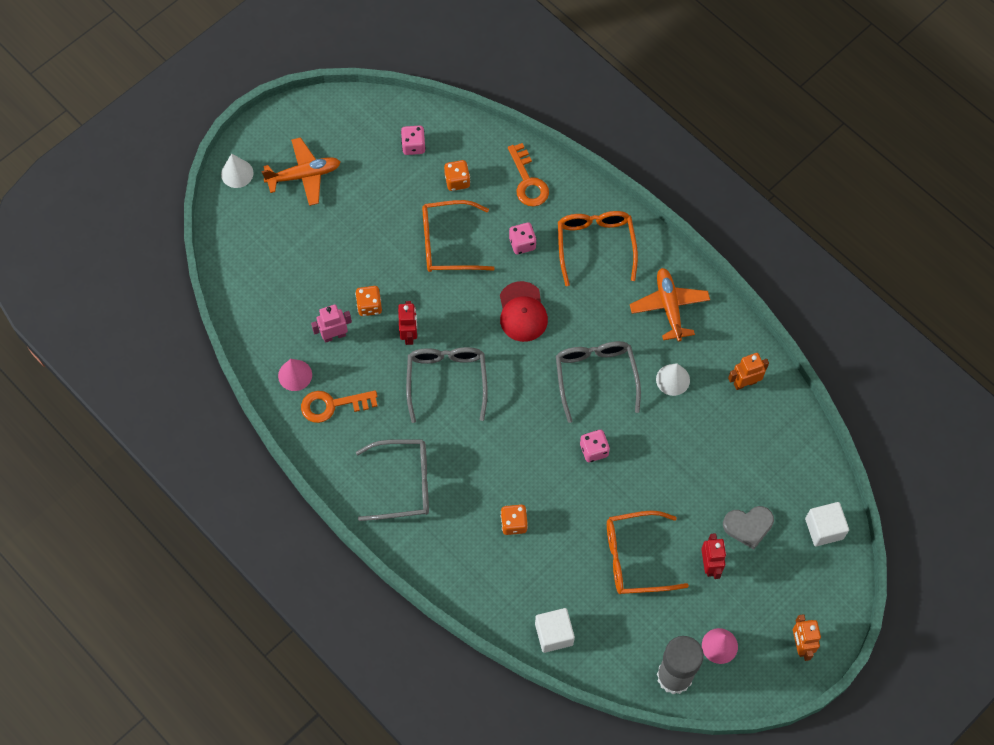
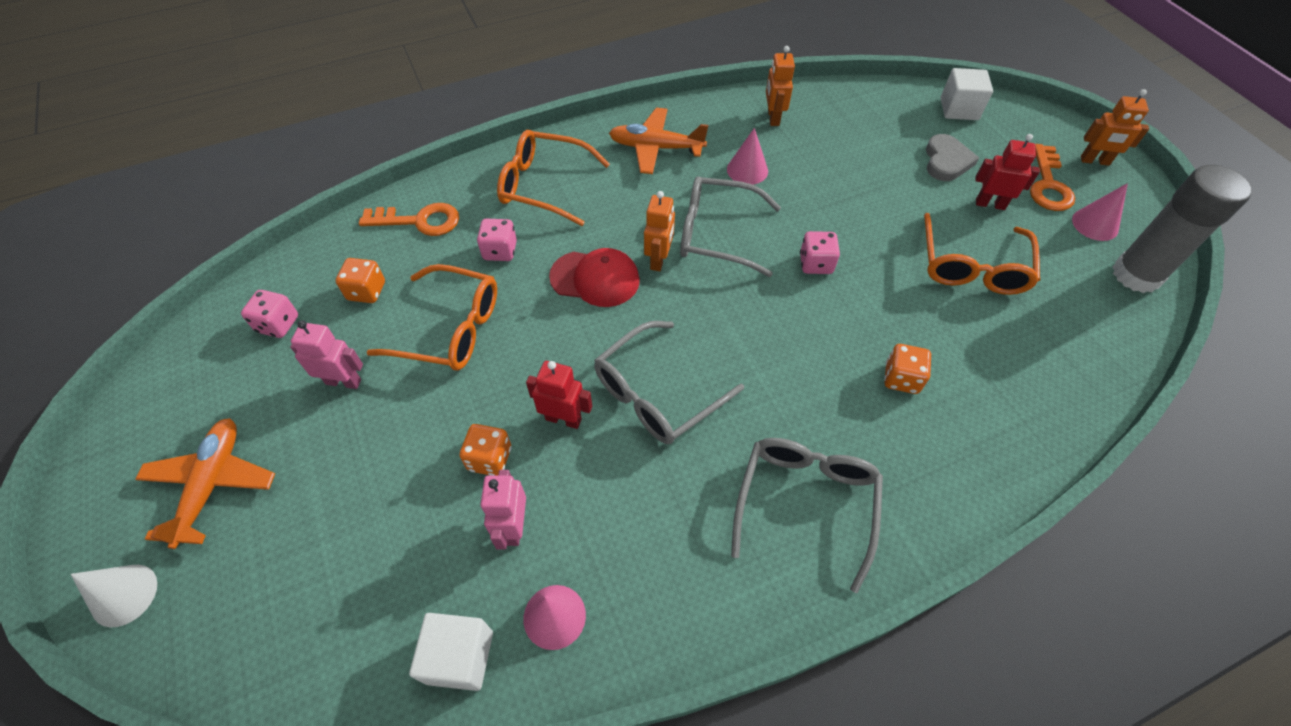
camera: 70 degrees left, 10 degrees down
orange key [301,390,377,423] -> orange key moved to [1030,144,1075,211]
grey glasses [406,347,488,423] -> grey glasses turned 60 degrees counterclockwise [594,321,744,444]
orange glasses [422,200,495,272] -> orange glasses turned 90 degrees counterclockwise [366,264,497,370]
white cube [535,608,575,653] -> white cube moved to [409,613,493,691]
white cone [656,363,690,396] -> pink cone [727,128,768,184]
none -> pink robot [290,320,363,389]
none -> orange robot [644,191,675,271]

